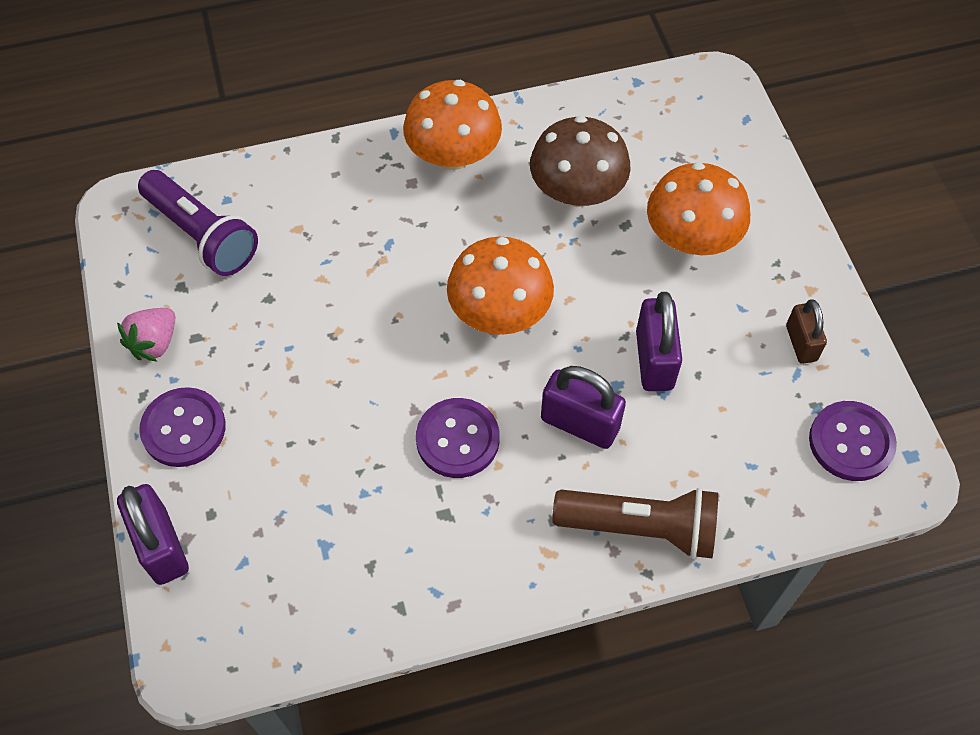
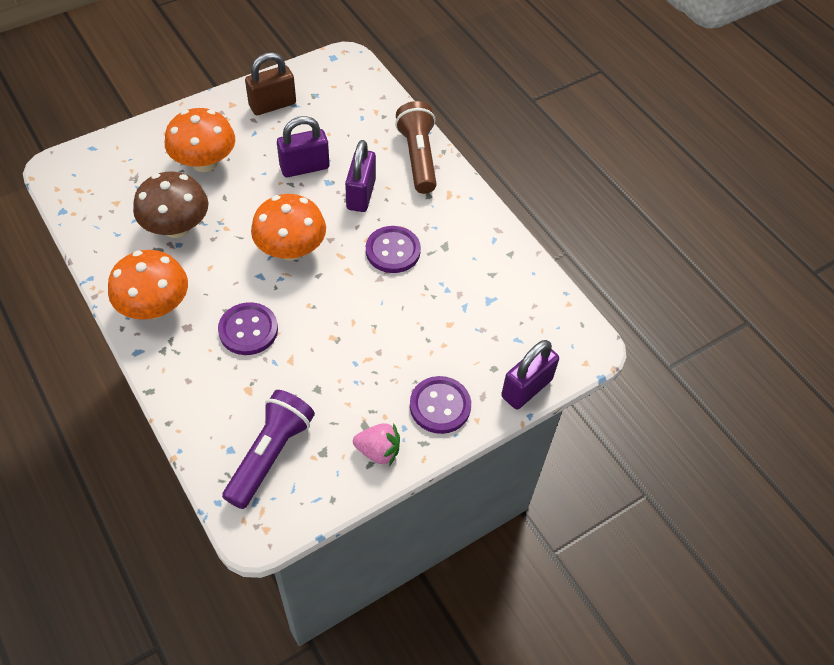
camera: 110 degrees left, 5 degrees down
brown padlock [786,299,827,364] -> brown padlock [245,52,296,115], size x1.54
purple button [809,401,897,481] -> purple button moved to [218,302,278,355]

